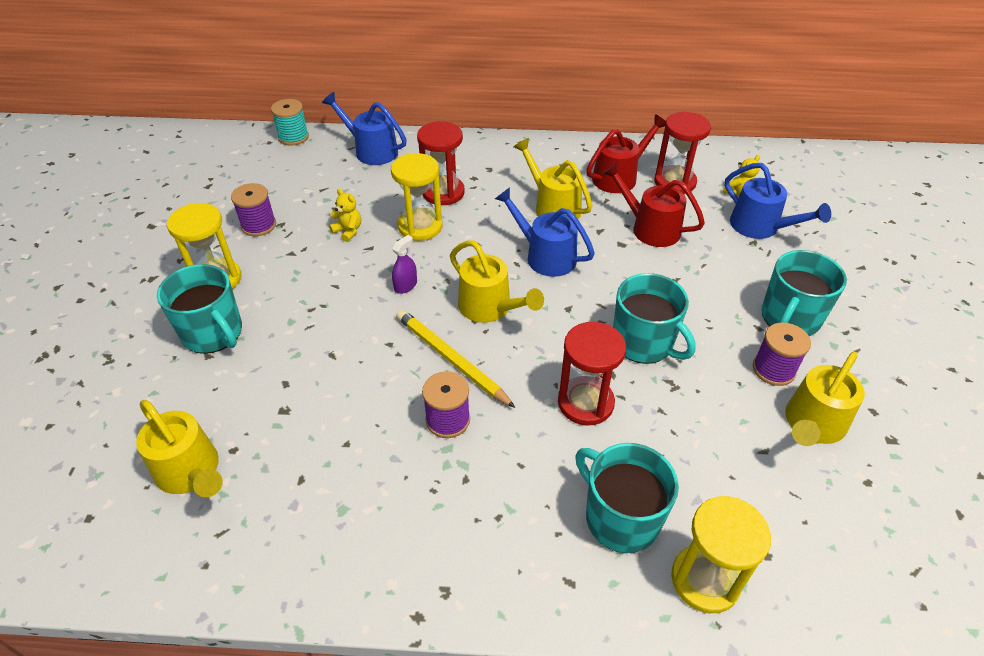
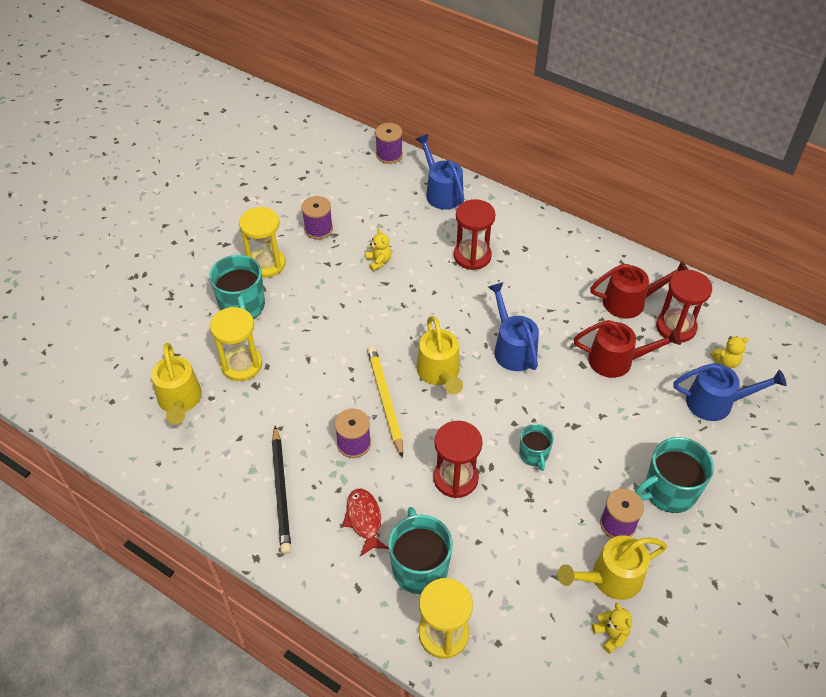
camera: 30 degrees right, 5 degrees up
turquoise spool [271,99,309,146] -> purple spool [375,123,403,164]
yellow hourglass [391,153,443,241] -> yellow hourglass moved to [210,307,262,381]
purple spray bottle [392,235,417,294] -> none
yellow watering can [514,138,592,219] -> none
red watering can [602,162,705,247] -> red watering can turned 120 degrees clockwise [574,320,681,378]
turquoise mug [613,273,696,364] -> turquoise mug [519,424,554,471], size x0.58
blue watering can [725,163,831,239] -> blue watering can turned 75 degrees counterclockwise [673,363,787,421]
none -> black pencil [272,426,291,554]
none -> red fish [342,489,389,556]
none -> yellow teddy bear [592,603,632,654]

